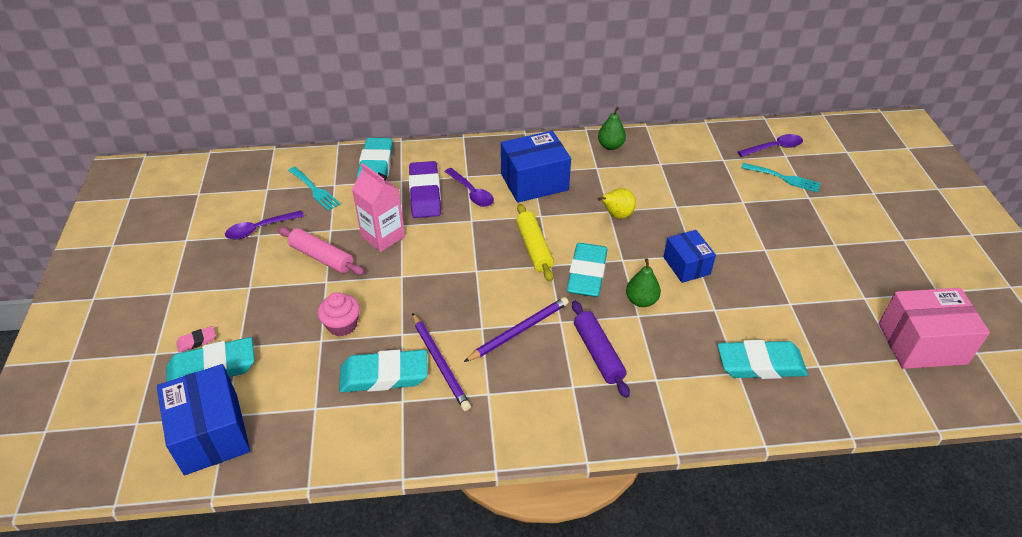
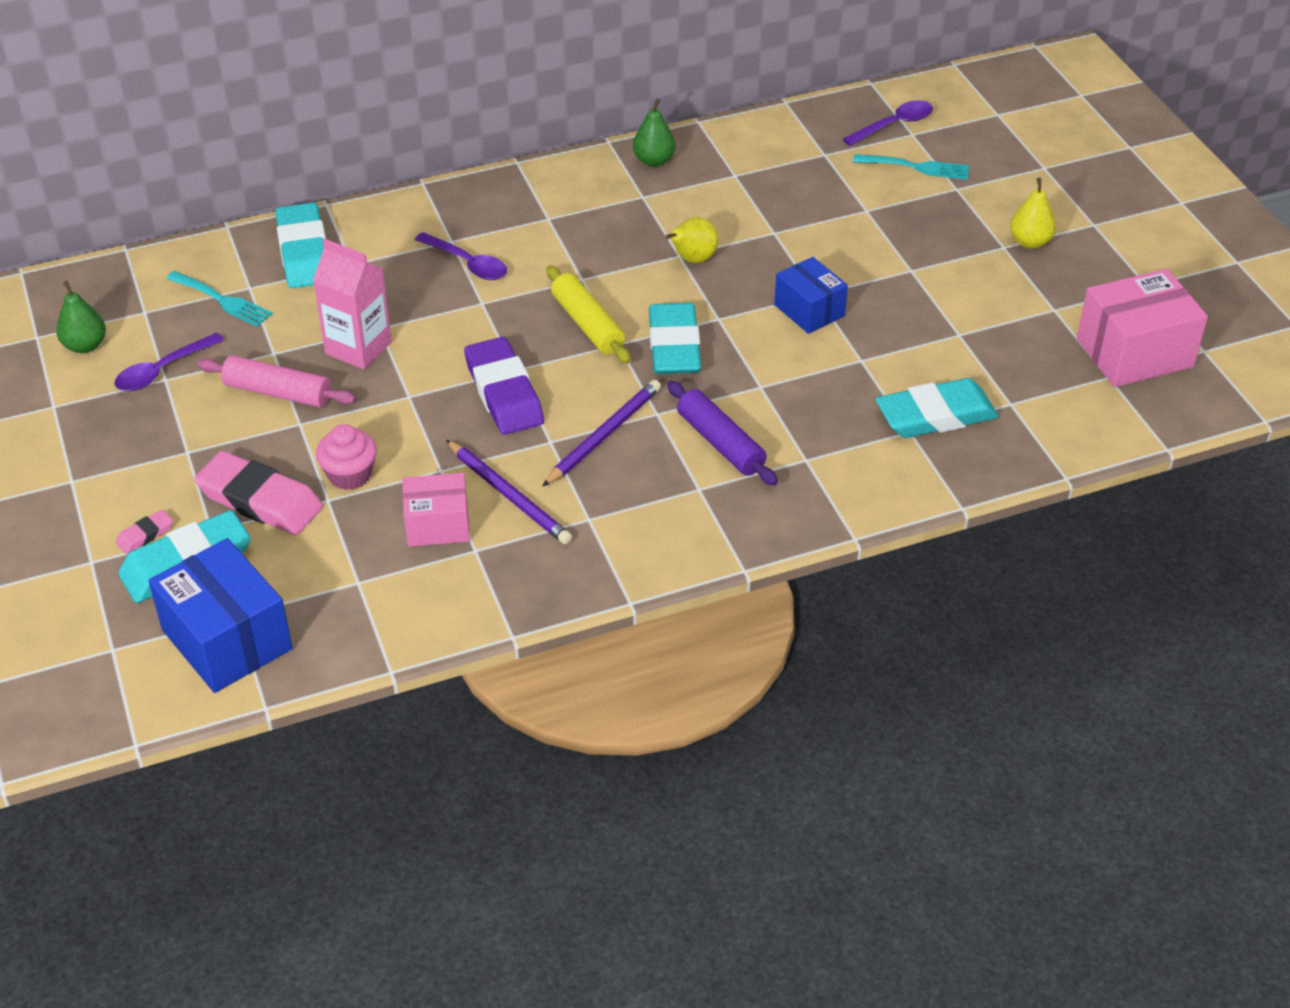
camera: 15 degrees left, 0 degrees up
turquoise eraser [339,350,428,392] -> pink box [402,473,470,547]
purple eraser [409,161,441,218] -> purple eraser moved to [464,337,544,435]
blue box [501,131,571,203] -> none
green pear [626,258,661,307] -> green pear moved to [56,281,106,353]
none -> pink eraser [194,451,323,535]
none -> yellow pear [1010,178,1056,249]

